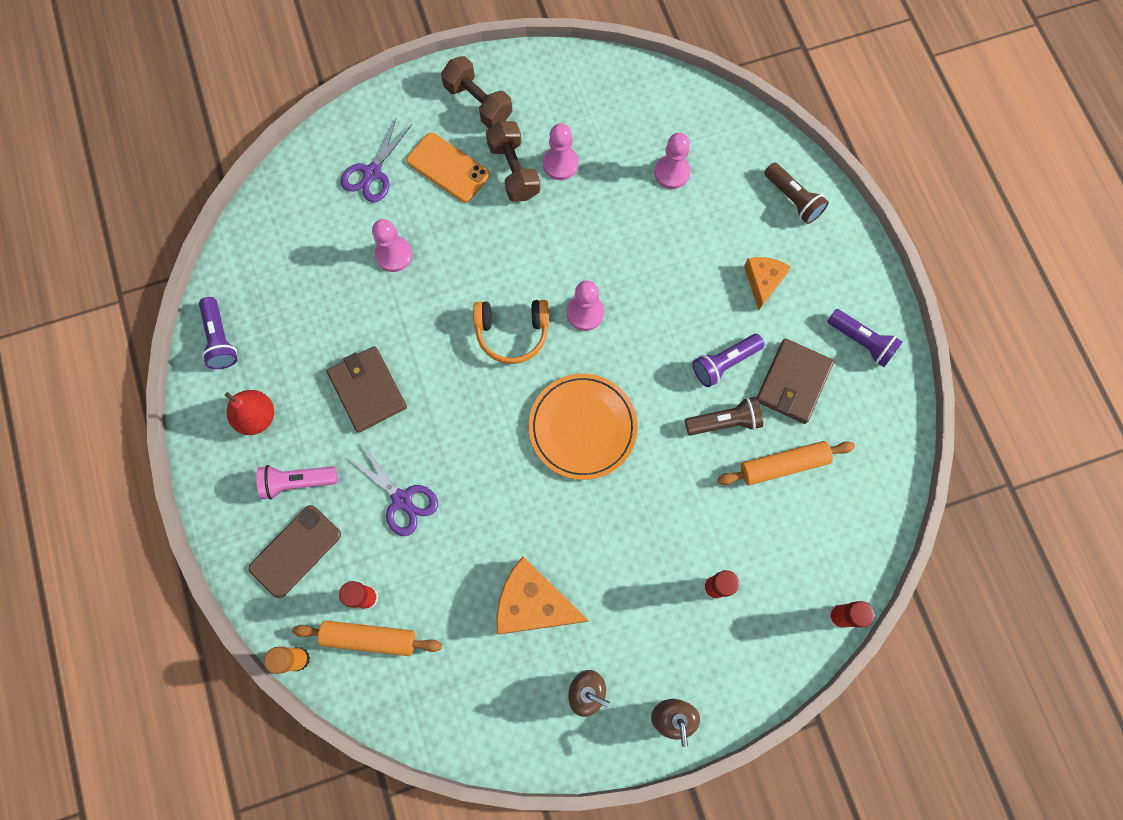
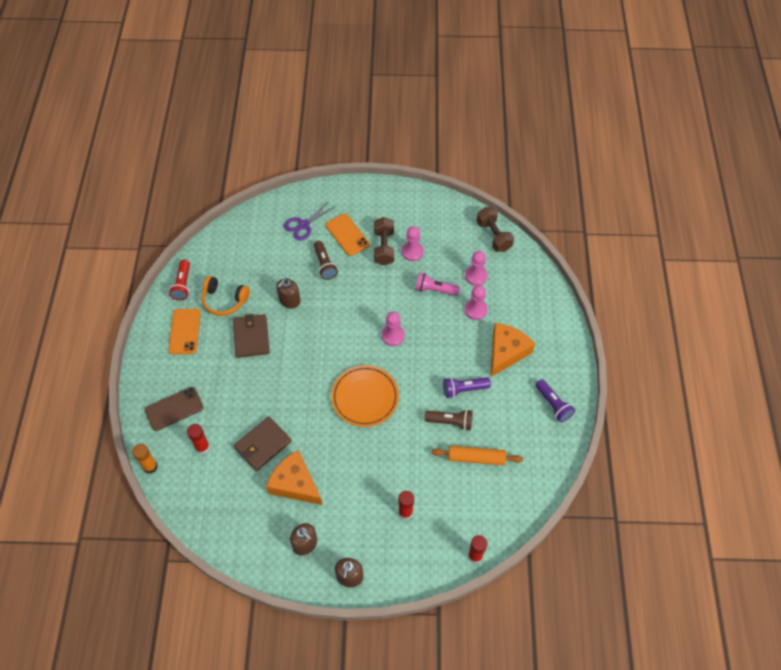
camera: 20 degrees right, 15 degrees down
purple flashlight [199,297,237,369] -> red flashlight [169,260,190,301]
red pear [225,390,274,435] -> orange phone [169,309,201,354]
pink flashlight [256,465,338,500] -> pink flashlight moved to [415,273,460,296]
orange rolling pin [292,620,442,656] -> none
purple scissors [348,445,438,536] -> none
pink pawn [372,219,412,272] -> pink pawn moved to [465,285,488,320]
brown dumbbell [441,56,512,128] -> brown dumbbell moved to [476,207,514,252]
orange headphones [473,300,549,364] -> orange headphones moved to [201,276,250,316]
orange cheese [744,257,791,310] -> orange cheese [491,323,535,377], size x1.64
brown wallet [757,338,834,424] -> brown wallet moved to [234,416,292,471]
brown flashlight [764,162,829,224] -> brown flashlight moved to [314,241,338,280]
none -> brown soap dispenser [276,278,301,309]

